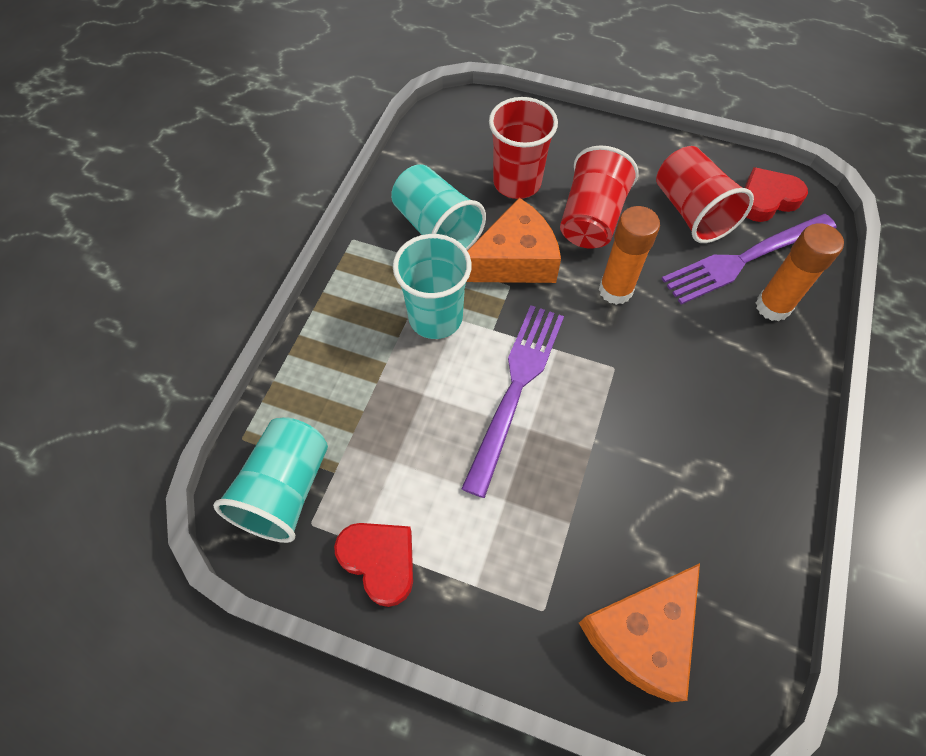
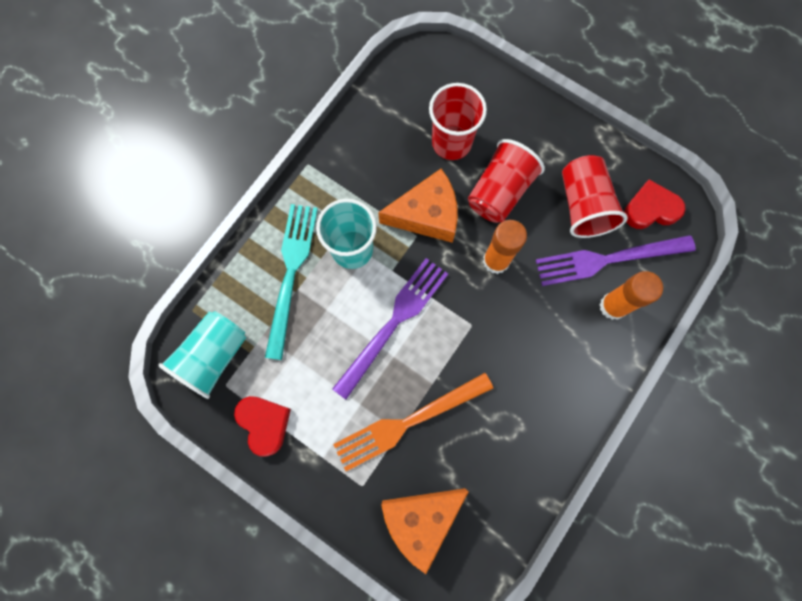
camera: 15 degrees right, 15 degrees up
turquoise cup [391,164,486,250] -> none
none -> turquoise fork [265,204,318,360]
none -> orange fork [333,373,494,471]

